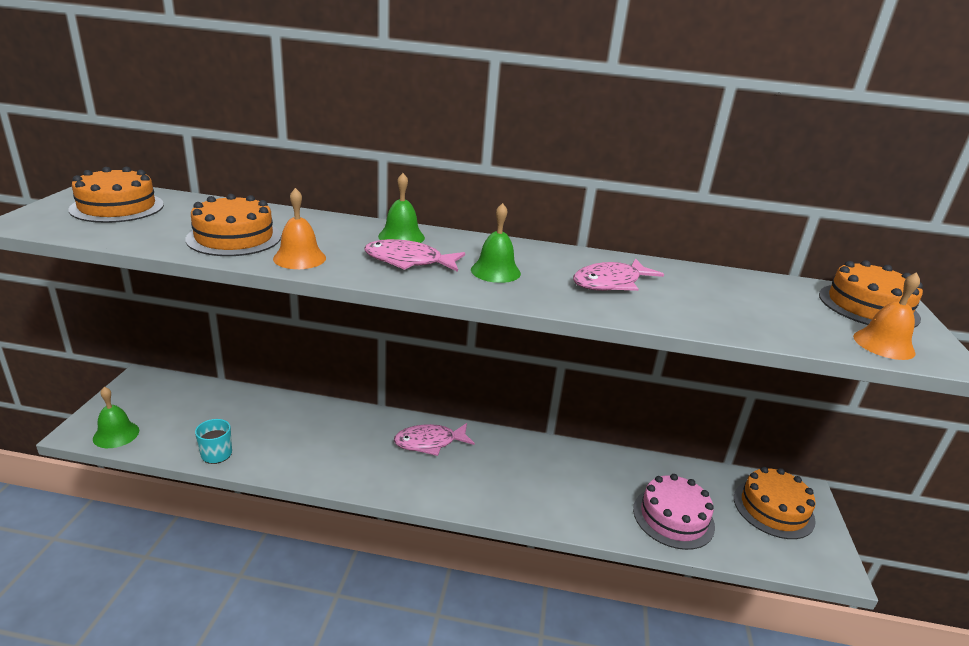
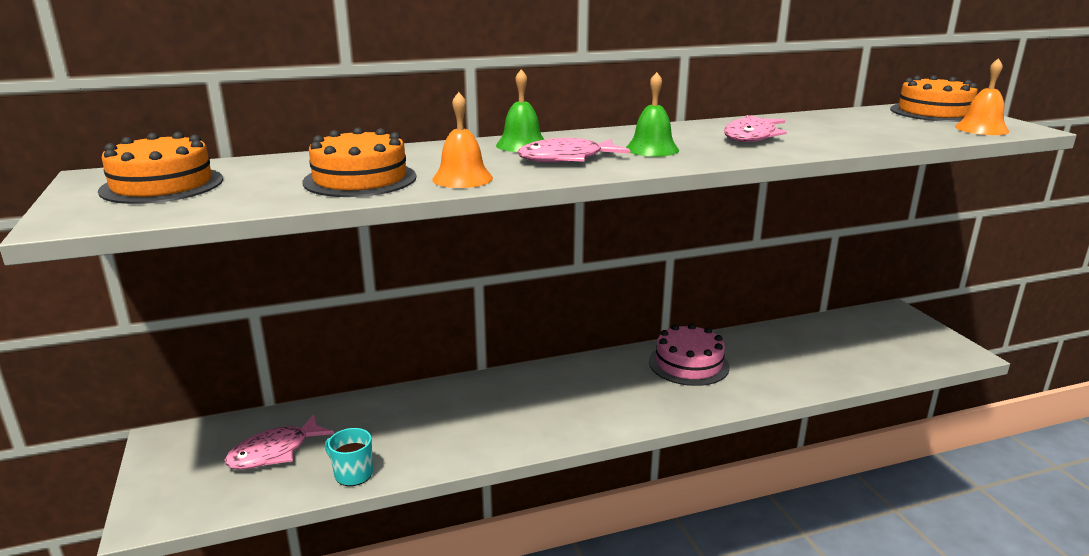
camera: 25 degrees left, 5 degrees down
green bell [93,387,139,448] -> none
pink fish [394,423,475,456] -> pink fish moved to [224,414,334,470]
pink cake [633,474,715,550] -> pink cake moved to [649,324,730,386]
orange cake [734,467,816,539] -> none

